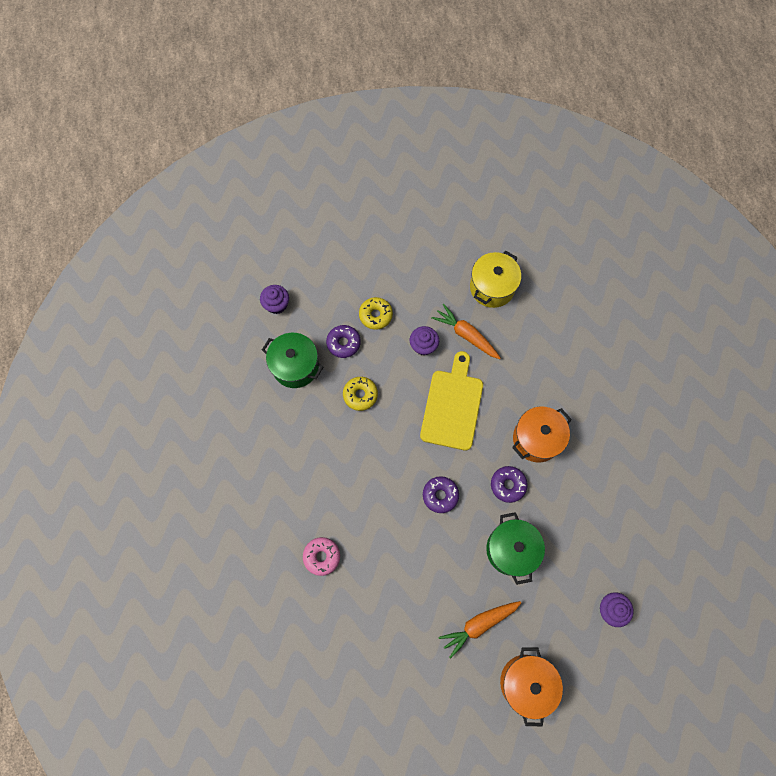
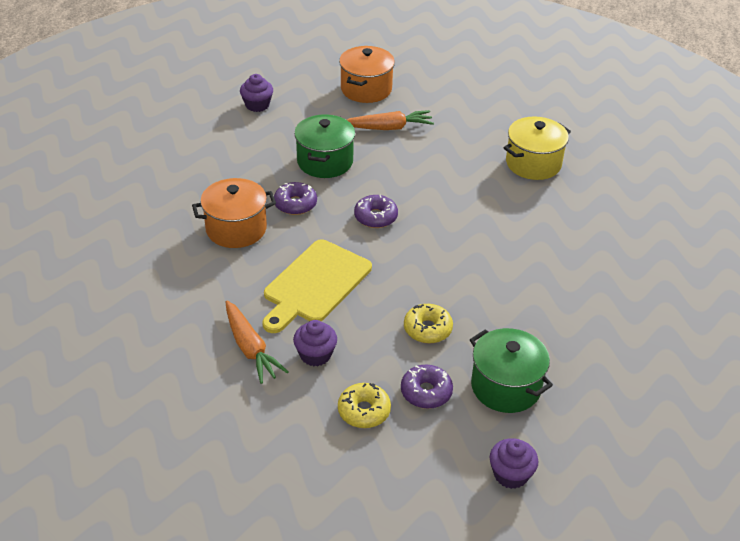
camera: 160 degrees left, 30 degrees down
pink donut [303,537,340,576] -> none
yellow pot [470,251,521,308] -> yellow pot moved to [504,116,571,180]

